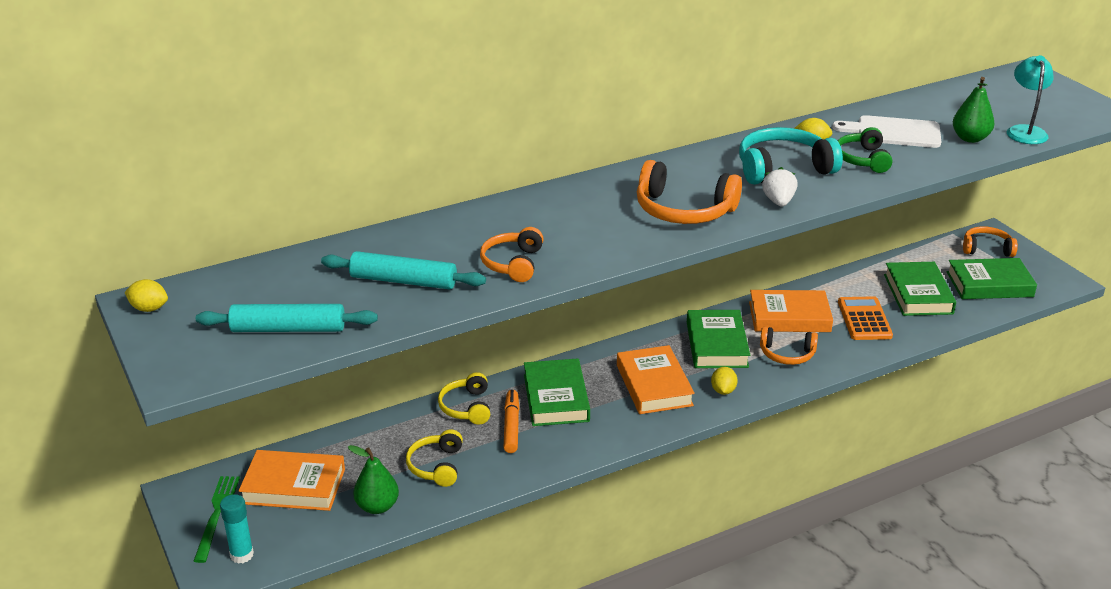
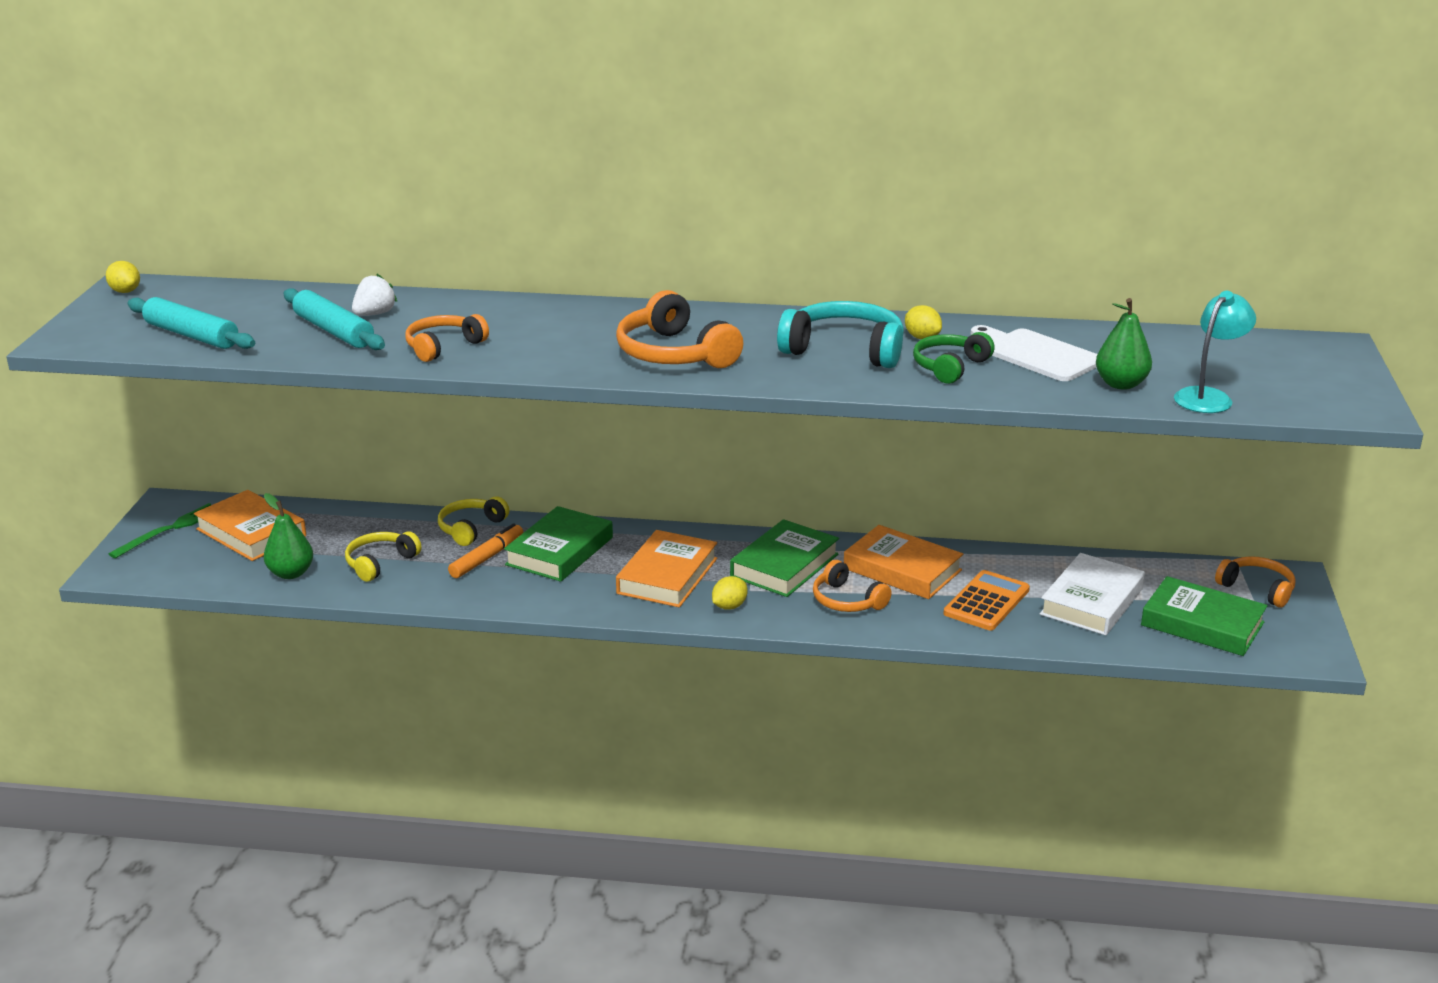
camera: 35 degrees right, 5 degrees down
turquoise glue stick [220,494,254,564] -> none
white strawberry [762,167,798,206] -> white strawberry moved to [352,274,397,316]
green book [884,262,956,316] -> white book [1040,553,1145,635]

